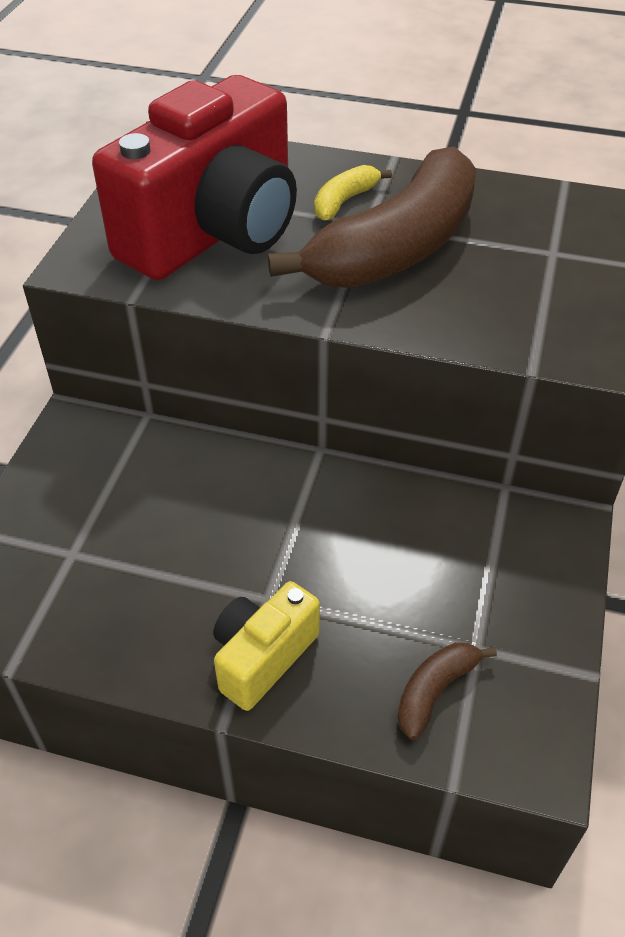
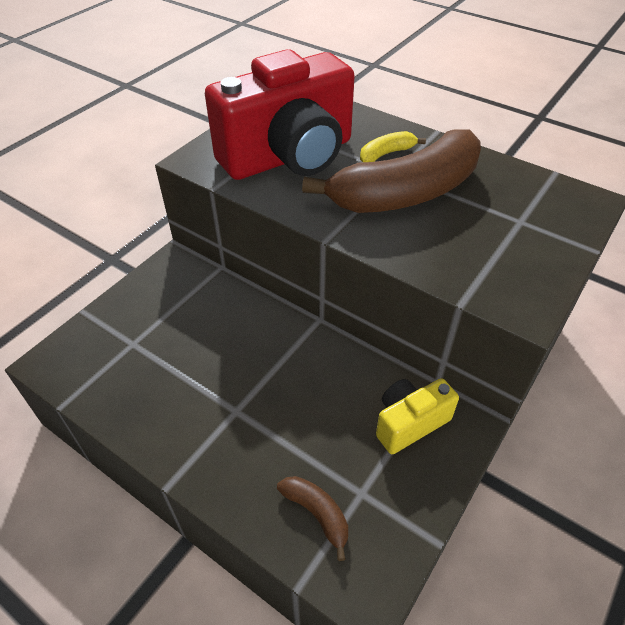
camera: 20 degrees right, 0 degrees up
yellow camera [213,581,320,711] -> yellow camera moved to [376,378,459,454]
brown banana [397,642,497,740] -> brown banana turned 75 degrees clockwise [277,476,348,561]

